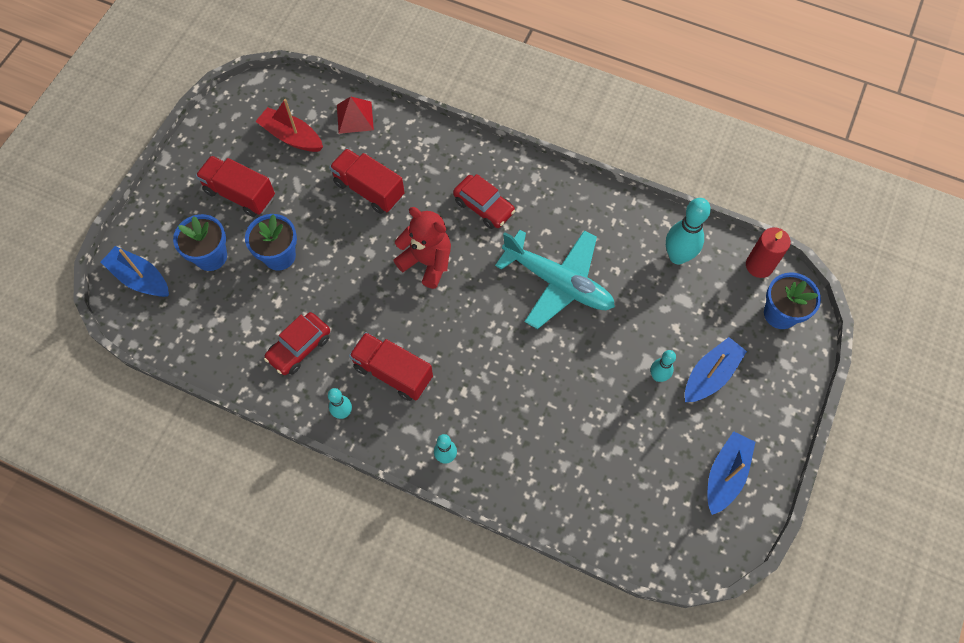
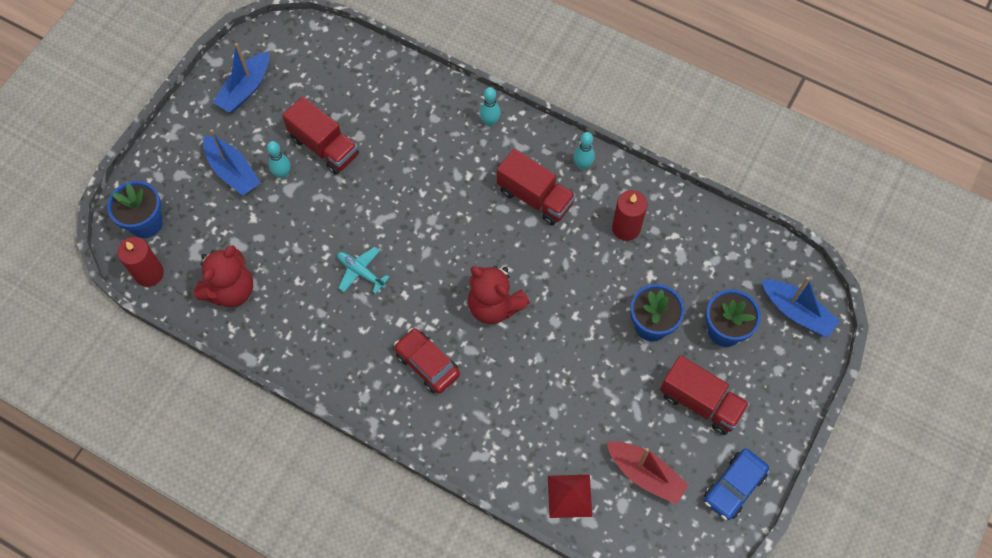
camera: 175 degrees left, 0 degrees up
red car [264,312,330,375] -> red candle [612,190,647,241]
red truck [329,148,405,214] -> red truck moved to [282,96,359,175]
turquoise plane [495,230,615,329] -> turquoise plane [337,247,390,294], size x0.46
turquoise bowling pin [666,198,711,265] -> red teddy bear [194,245,253,307]
blue boat [685,337,747,402] -> blue boat turned 90 degrees counterclockwise [203,129,260,196]
none -> blue car [704,449,769,520]

